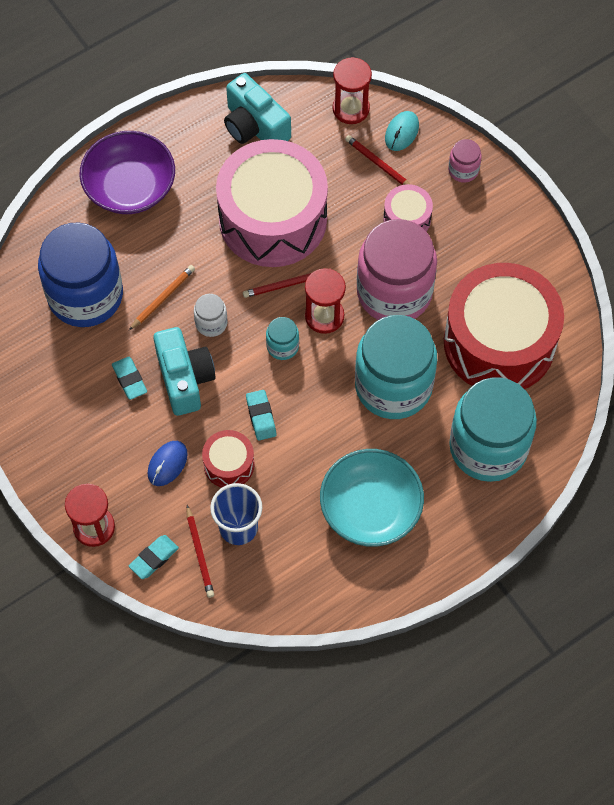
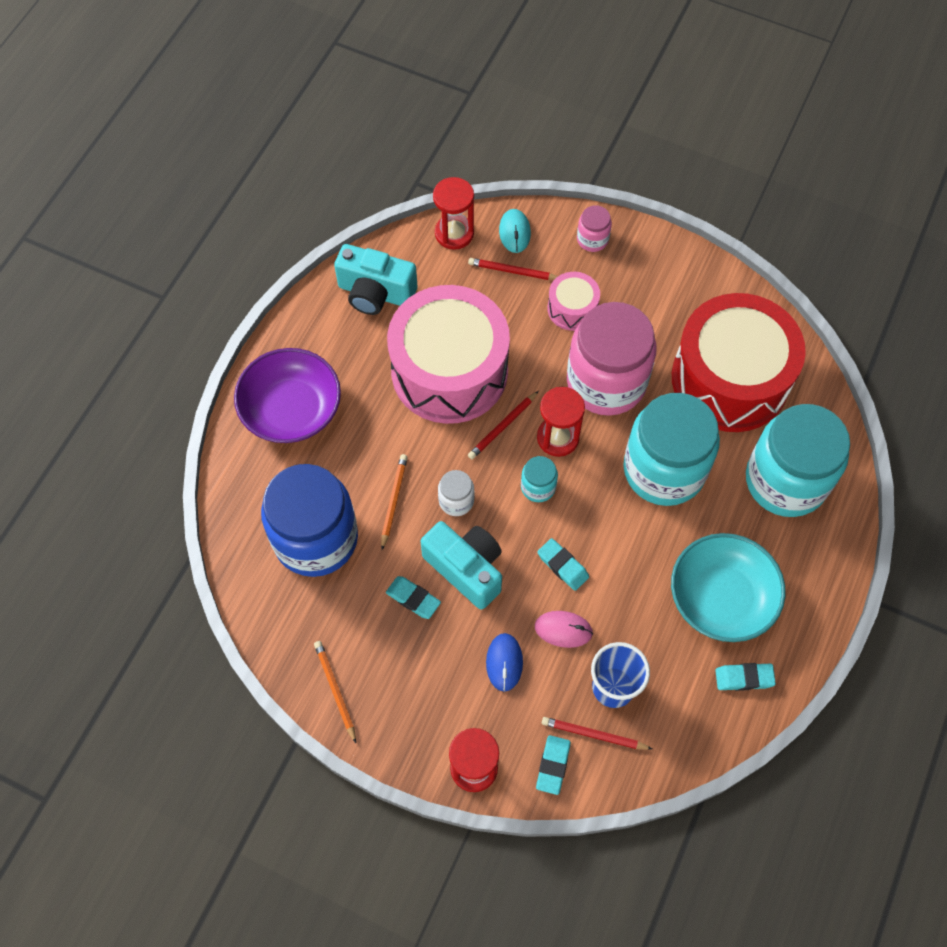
camera: 30 degrees left, 0 degrees up
red pencil [186,505,214,598] -> red pencil turned 150 degrees clockwise [542,717,652,750]
red drum [202,430,255,488] -> pink mouse [535,611,593,648]
none -> orange pencil [314,641,356,743]
none -> turquoise eraser [715,663,776,691]

